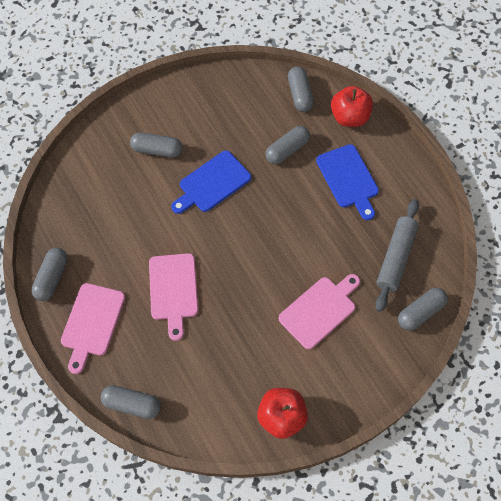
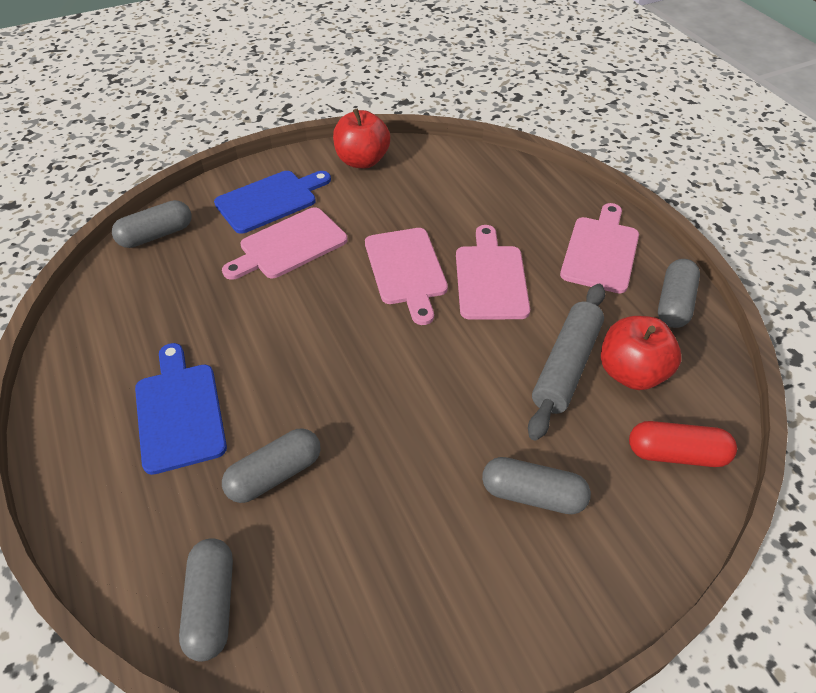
camera: 175 degrees left, 15 degrees down
grey capsule [101,385,161,419] -> none
blue cutting board [171,151,251,214] -> blue cutting board moved to [214,171,331,234]
red apple [331,86,373,127] -> red apple moved to [601,316,681,390]
grey rolling pin [375,199,419,312] -> grey rolling pin moved to [528,284,605,441]
none -> pink cutting board [365,228,448,325]
none -> red capsule [629,421,737,467]

